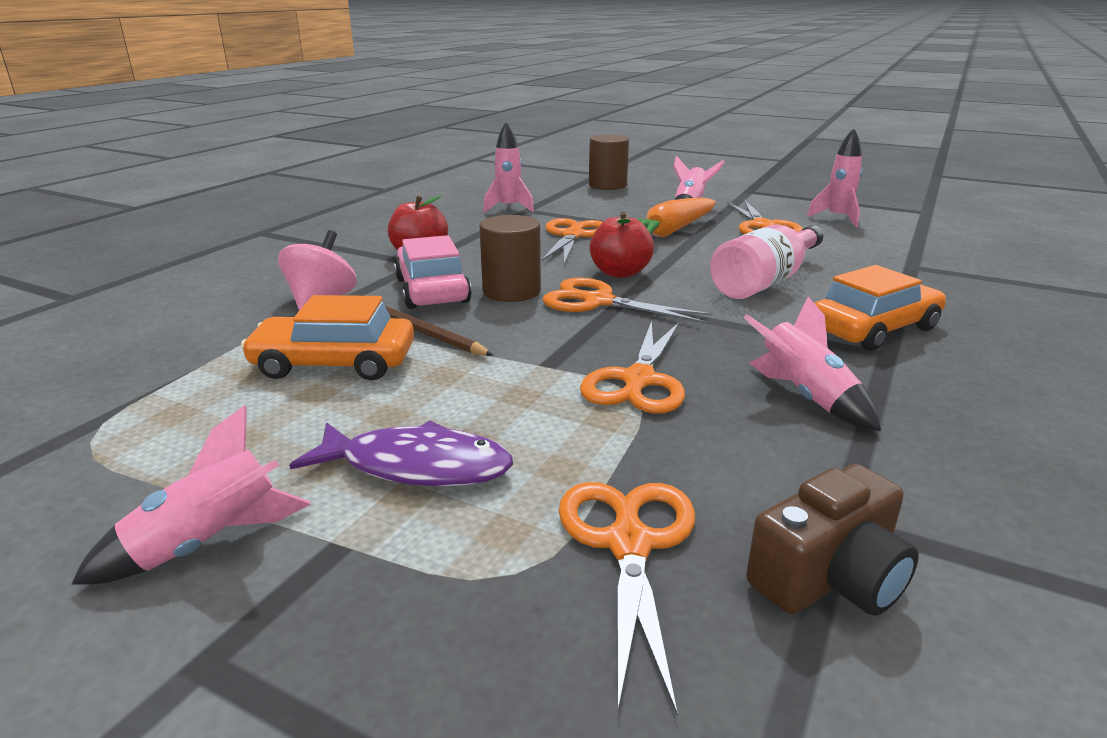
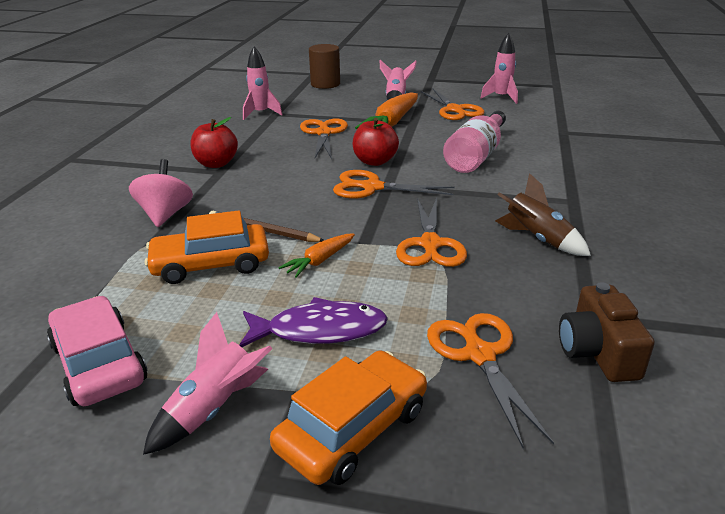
camera: 15 degrees left, 5 degrees up
pink car [394,235,472,309] -> pink car moved to [47,296,147,406]
brown cylinder [480,215,541,302] -> none
pink rocket [744,297,881,431] -> brown rocket [495,173,591,256]
brown camera [746,464,918,616] -> brown camera turned 135 degrees clockwise [559,282,655,382]
orange car [814,265,946,351] -> orange car moved to [270,351,427,485]
none -> orange carrot [278,233,355,278]

